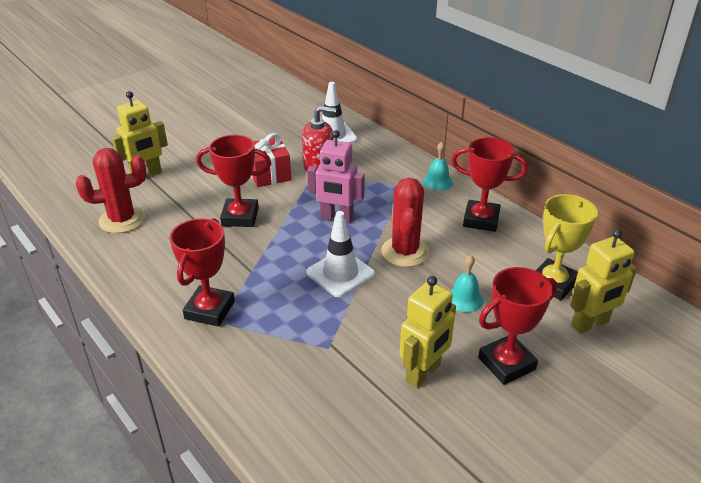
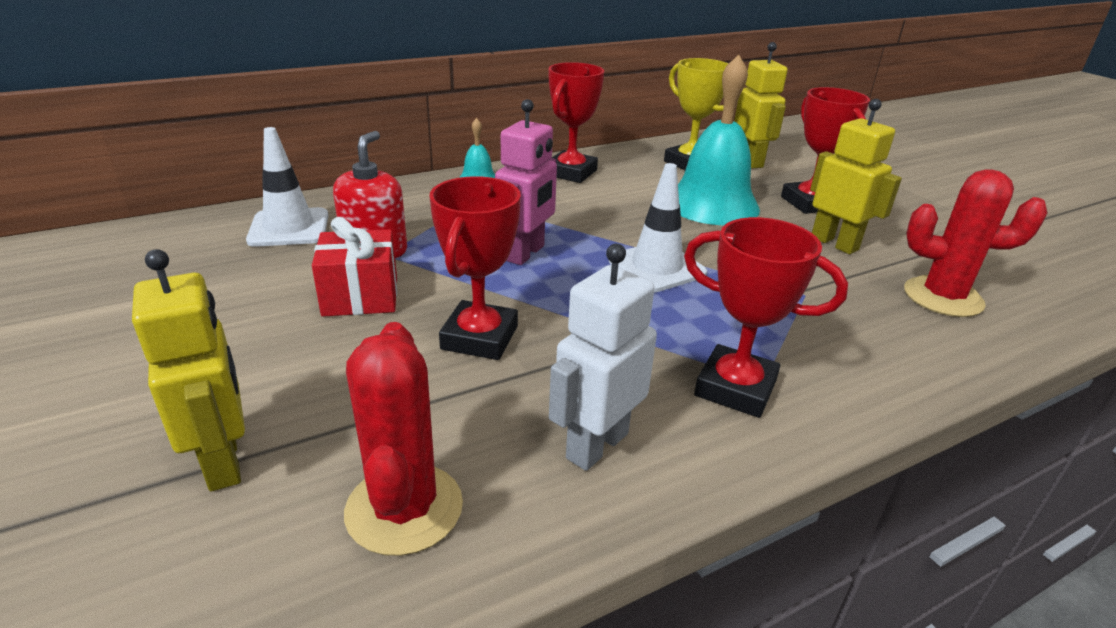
camera: 80 degrees left, 5 degrees down
red cactus [381,178,430,267] -> red cactus moved to [904,169,1047,317]
turquoise bell [450,255,484,312] -> turquoise bell [678,55,760,225], size x2.18
none -> white robot [549,244,657,471]

